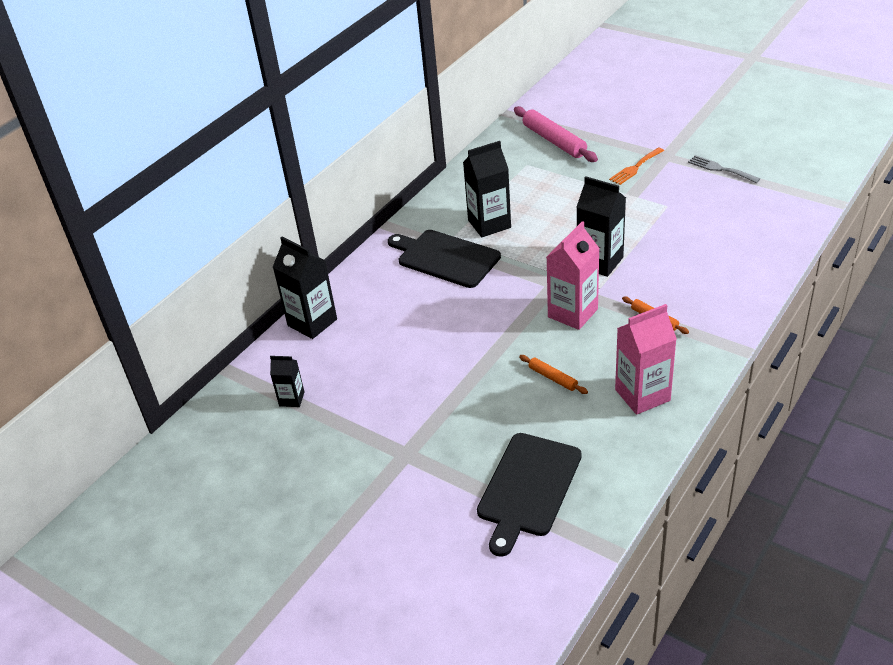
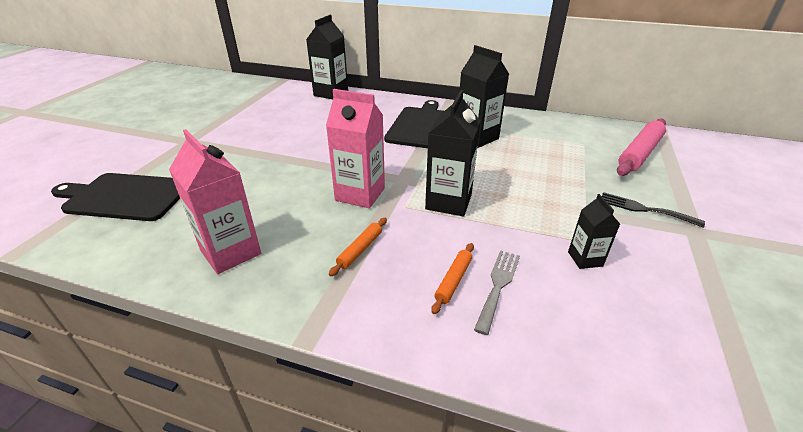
camera: 70 degrees right, 5 degrees down
black carton [270,356,305,407] -> black carton moved to [568,194,620,269]
orange rolling pin [519,355,588,394] -> orange rolling pin moved to [431,243,474,314]
orange fork [609,147,664,185] -> black fork [602,192,705,228]
grey fork [688,155,760,183] -> grey fork moved to [474,250,520,335]

